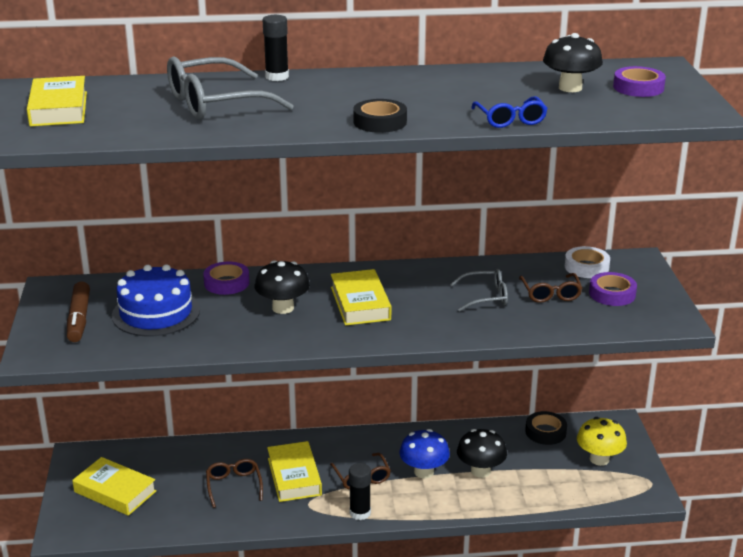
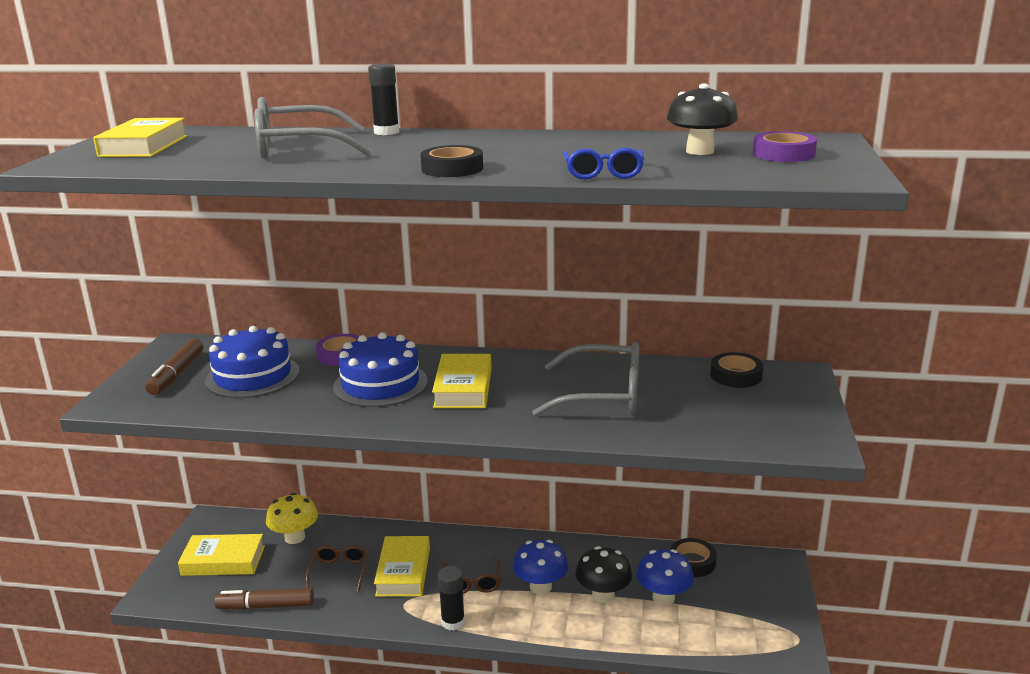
camera: 15 degrees right, 5 degrees down
yellow book [72,457,157,516] -> yellow book turned 45 degrees counterclockwise [178,534,265,576]
black mushroom [255,260,310,314] -> blue cake [333,332,428,407]
grey glasses [450,269,508,312] -> grey glasses [532,342,639,416], size x1.77
brown glasses [519,273,582,303] -> none
white tape [565,246,610,278] -> black tape [710,352,763,388]
yellow mushroom [577,417,627,466] -> yellow mushroom moved to [266,493,318,544]
purple tape [589,272,637,306] -> none
none -> brown marker [214,588,314,610]
none -> blue mushroom [636,549,694,605]

